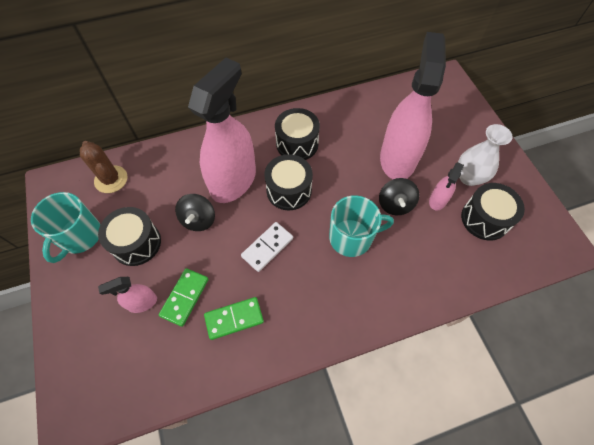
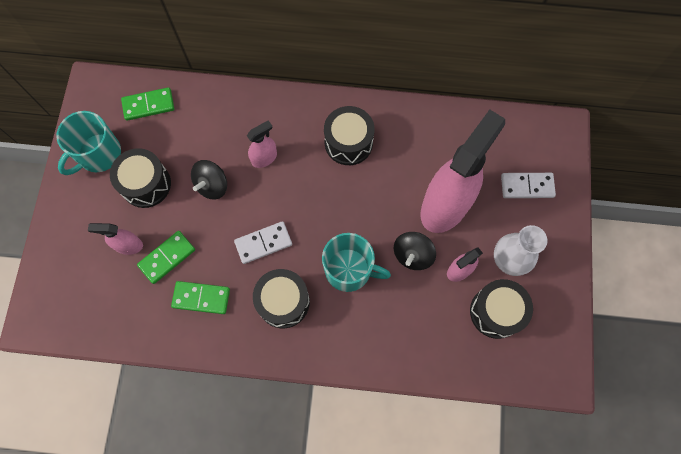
camera: 25 degrees right, 10 degrees up
brown cactus [80,141,127,193] -> green domino [121,87,174,121]
pink spray bottle [188,58,256,203] -> pink spray bottle [247,120,277,168], size x0.44
black drum [264,154,313,210] -> black drum moved to [253,269,310,328]
none -> white domino [501,173,556,198]

